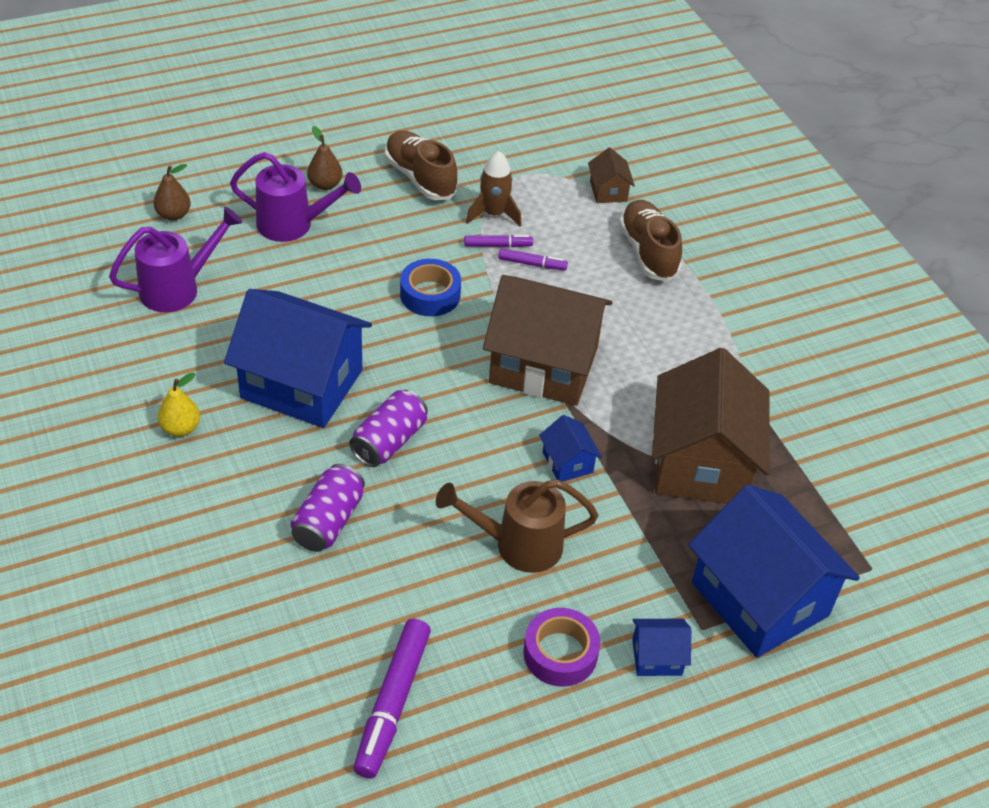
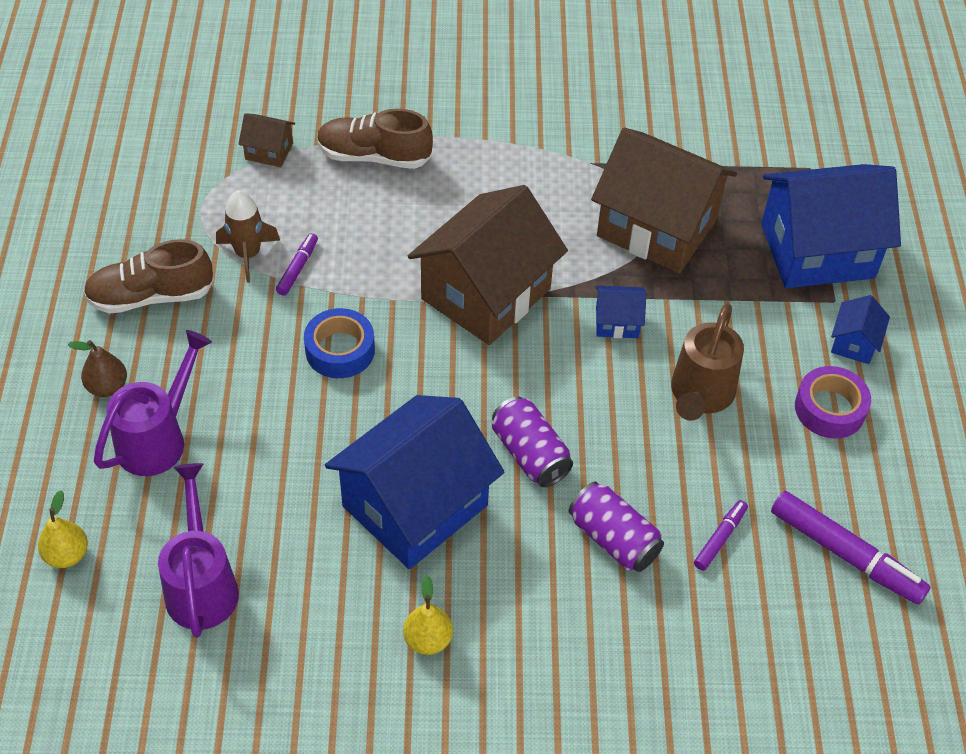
camera: 65 degrees left, 5 degrees up
brown pear [153,164,191,221] -> yellow pear [38,490,88,568]
purple marker [498,248,568,270] -> purple marker moved to [694,500,748,571]

